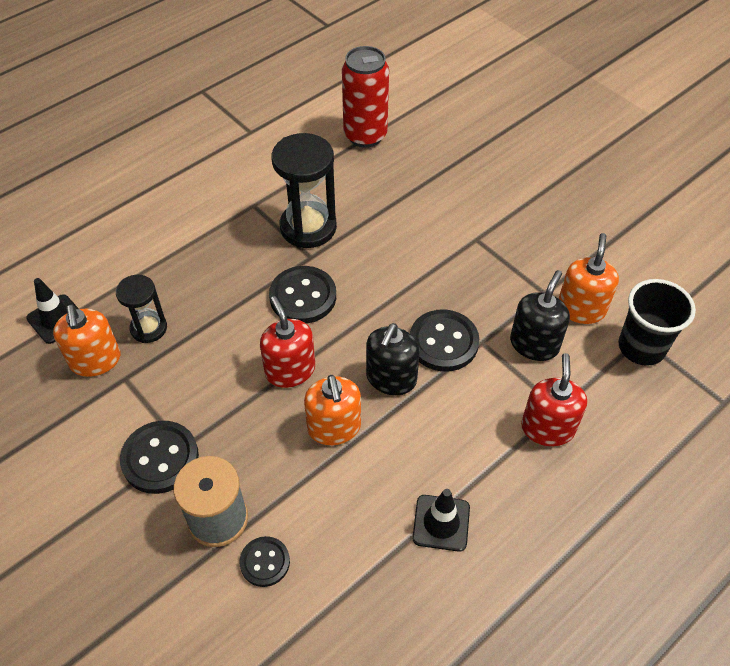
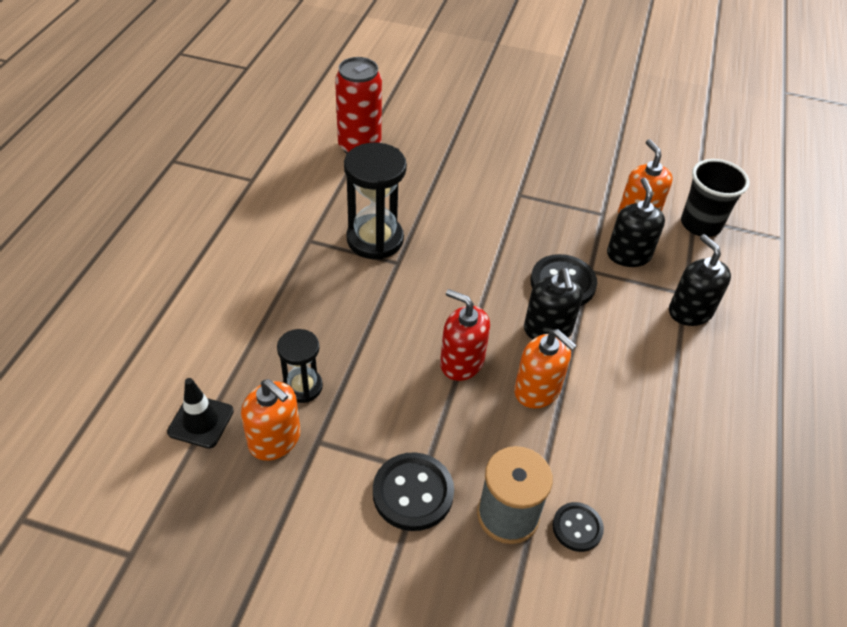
camera: 35 degrees left, 5 degrees down
black button [269,266,336,324] -> none
black traffic cone [413,489,470,552] -> none
red soap dispenser [521,353,587,446] -> black soap dispenser [669,234,731,326]

